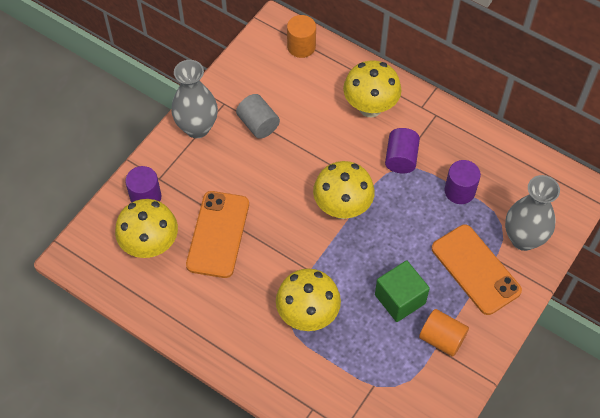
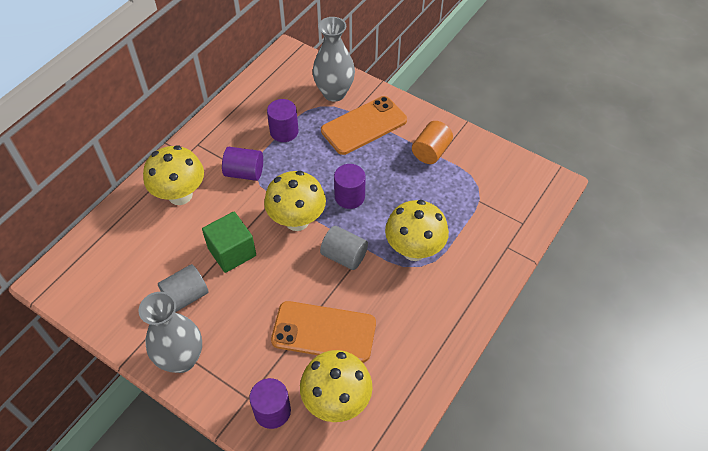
camera: 90 degrees left, 5 degrees down
orange cylinder [287,15,316,58] -> none
green cube [375,260,430,322] -> green cube moved to [202,212,256,273]
none -> grey cylinder [320,226,368,270]
none -> purple cylinder [334,164,366,209]

